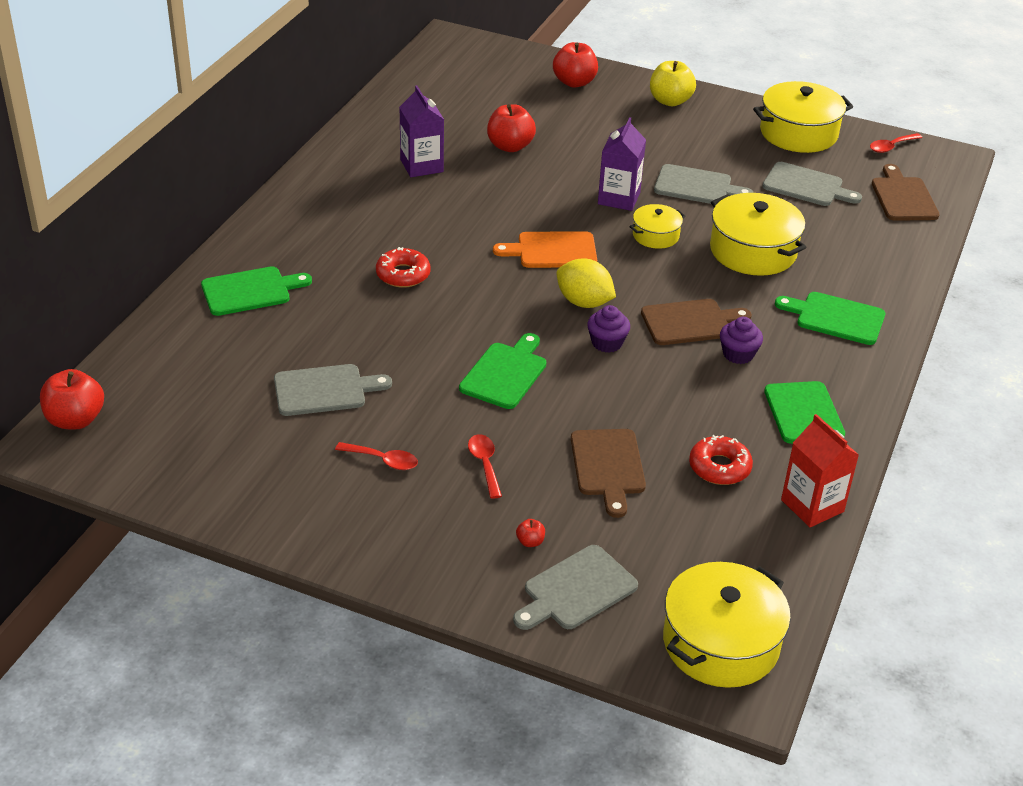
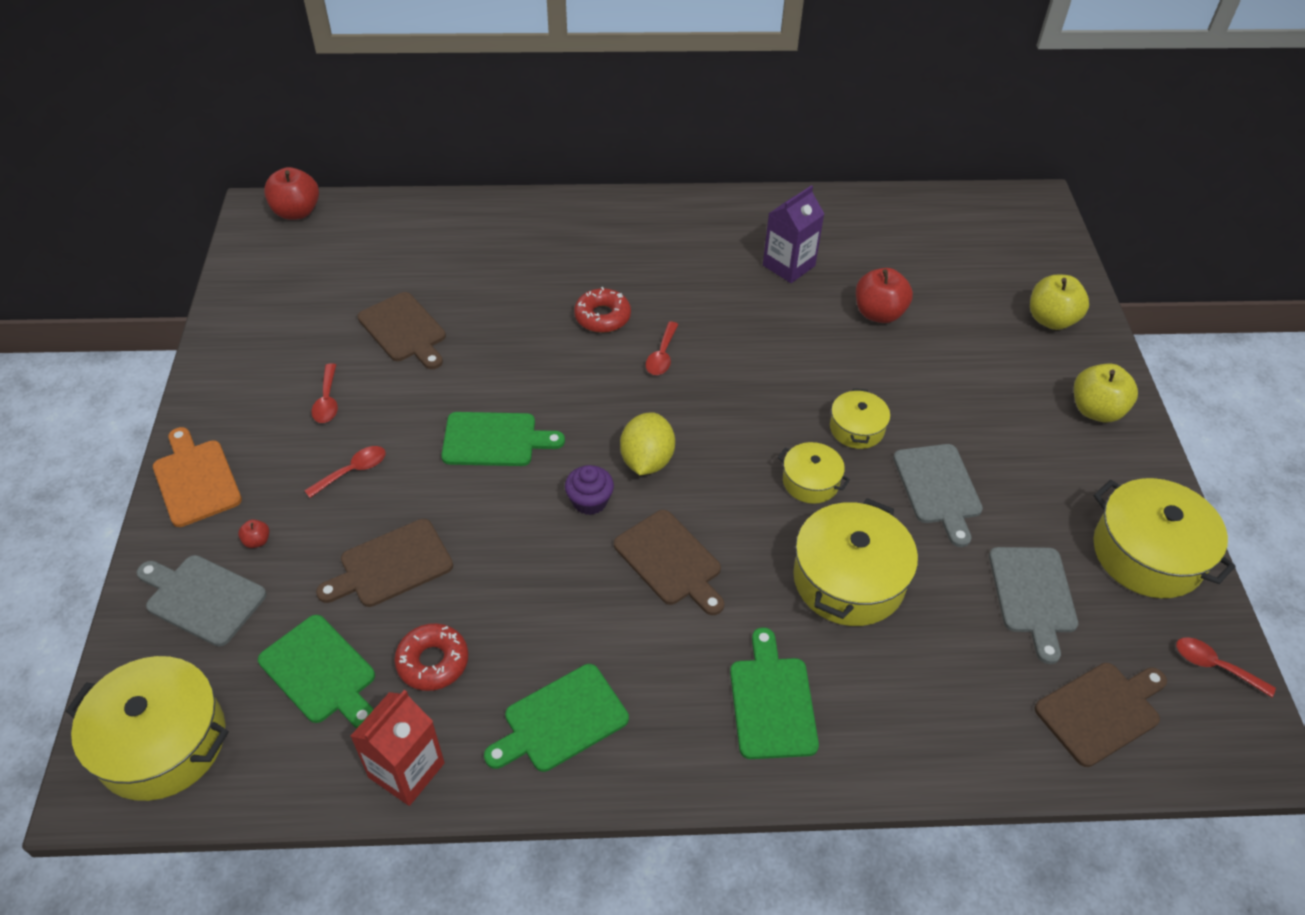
camera: 65 degrees right, 10 degrees up
green cutting board [201,266,312,316] -> green cutting board moved to [258,615,375,728]
grey cutting board [274,364,392,416] -> brown cutting board [357,292,446,369]
orange cutting board [493,231,597,268] -> orange cutting board moved to [153,427,242,527]
red apple [553,42,598,88] -> yellow apple [1030,275,1089,330]
purple carton [598,117,646,211] -> yellow pot [830,388,890,449]
purple cupcake [720,317,763,364] -> none
none -> red spoon [646,322,678,375]

